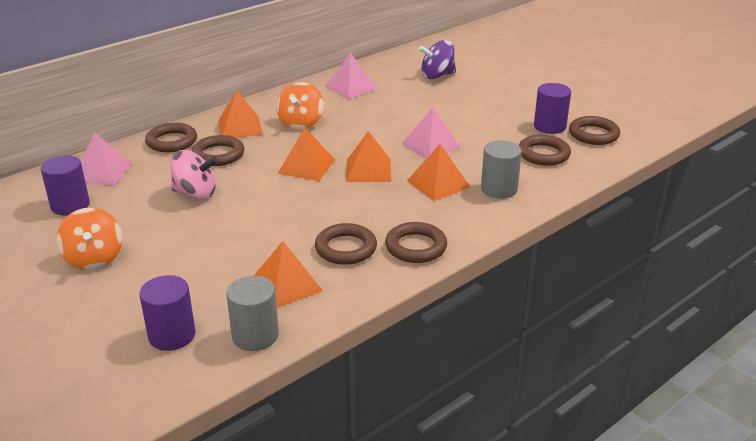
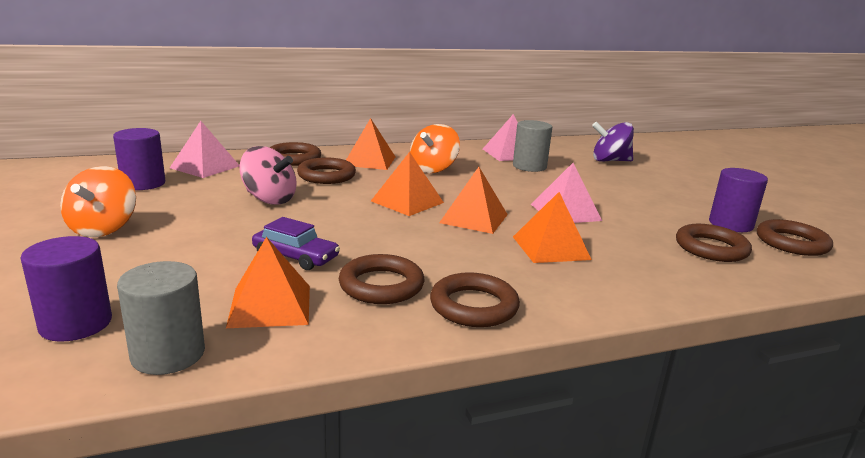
camera: 20 degrees right, 10 degrees down
grey cylinder [481,140,522,199] -> grey cylinder moved to [513,120,552,172]
none -> purple car [252,217,340,270]

